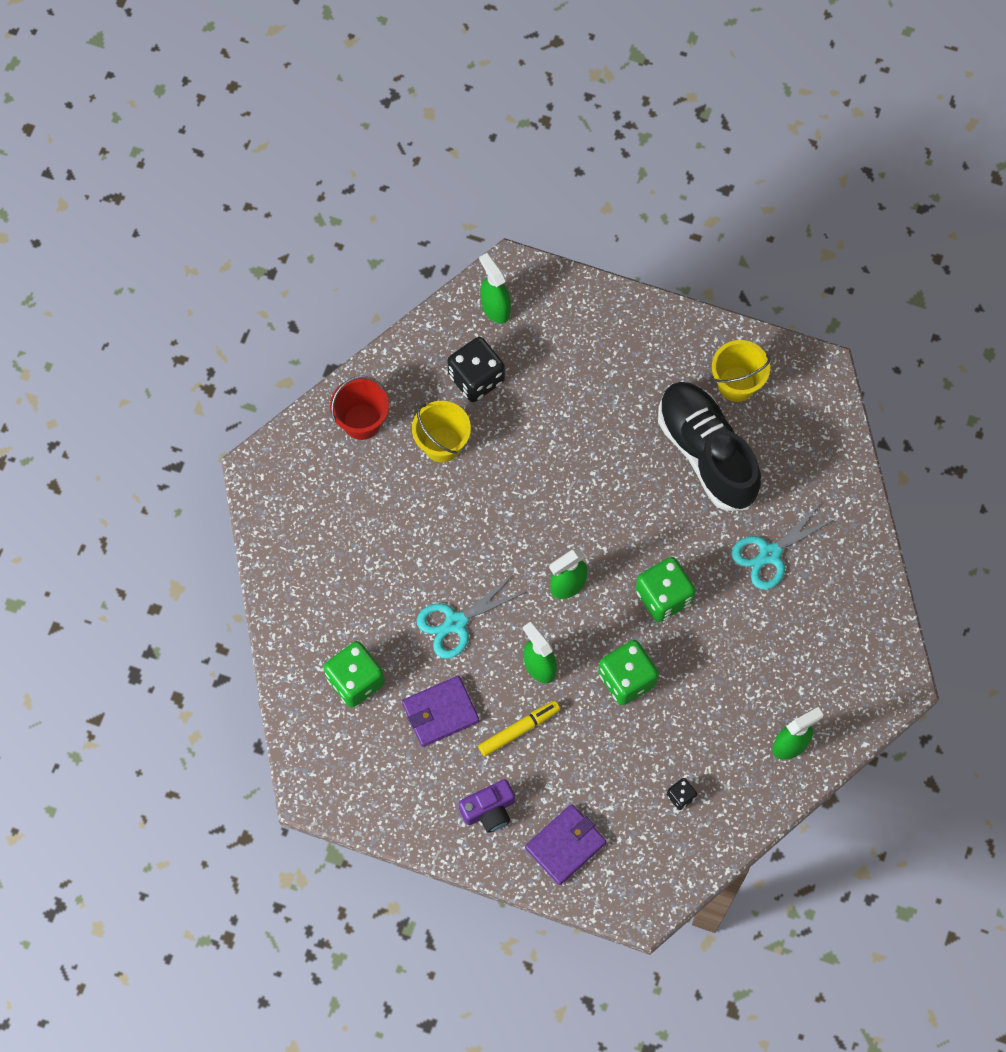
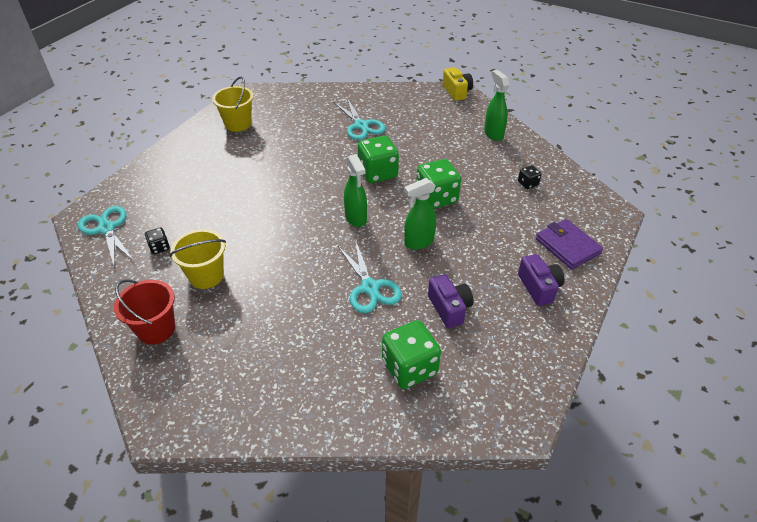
camera: 80 degrees left, 25 degrees down
purple wallet [402,676,479,747] -> purple camera [428,274,473,328]
black dice [447,337,505,402] -> black dice [145,227,170,254], size x0.49
yellow marker [478,701,560,757] -> none
green spray bottle [479,253,511,324] -> turquoise scissors [78,206,135,268]
black shoe [658,382,761,511] -> none
none -> yellow camera [443,67,473,101]

